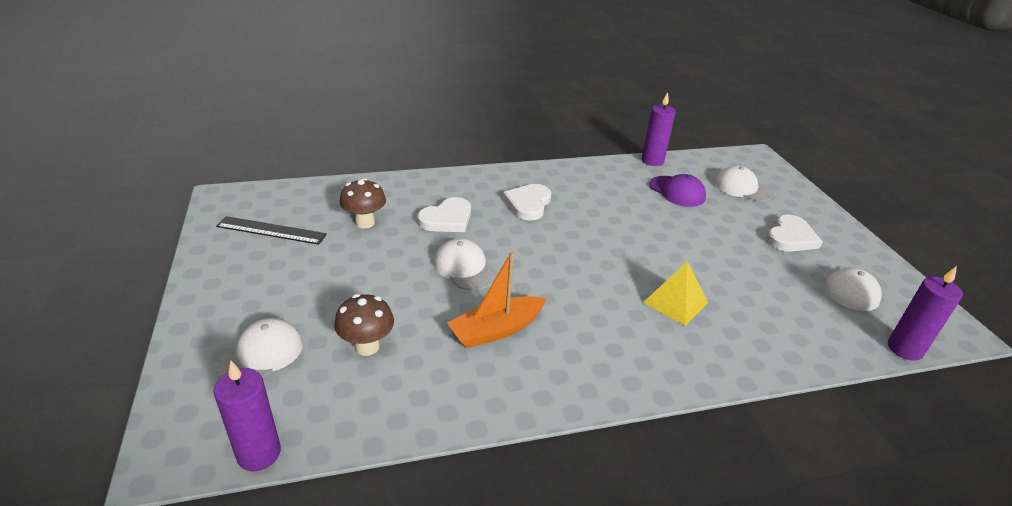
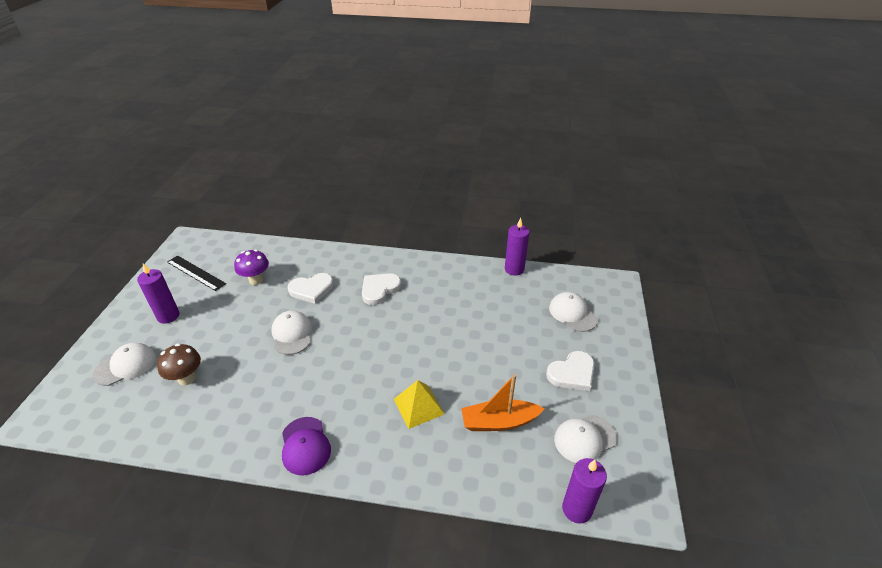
camera: 25 degrees right, 5 degrees up
purple candle [213,361,281,471] -> purple candle moved to [137,263,179,324]
brown mushroom [339,178,386,229] -> purple mushroom [234,249,269,285]
orange boat [447,251,546,348] -> orange boat moved to [461,374,545,431]
purple cap [649,174,706,207] -> purple cap moved to [282,417,331,475]

